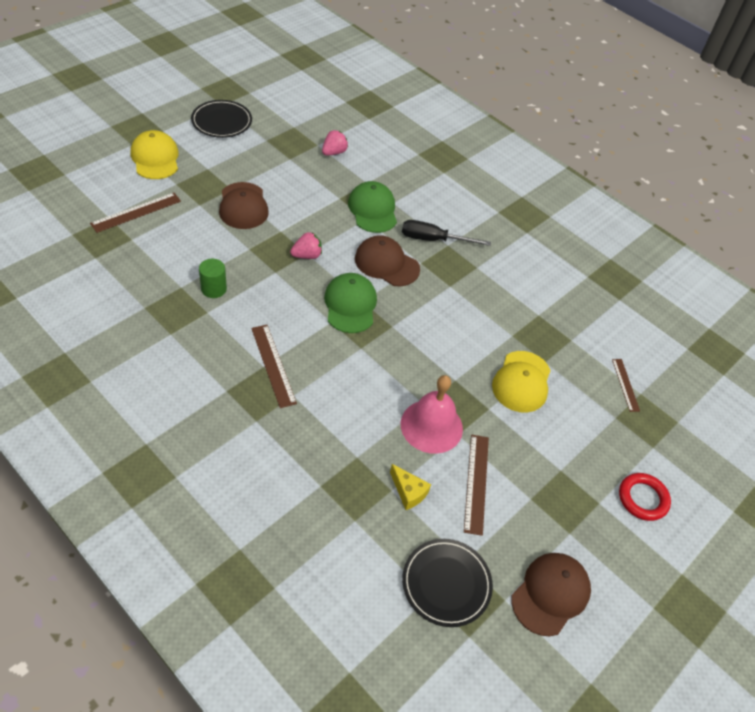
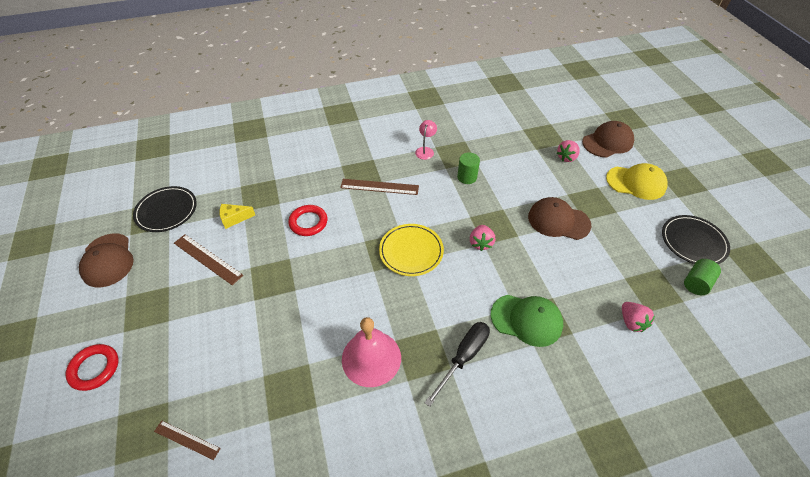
camera: 125 degrees right, 0 degrees up
brown ruler [90,193,181,233] -> pink strawberry [557,140,580,162]
green cap [324,273,377,333] -> yellow plate [379,224,444,276]
brown cap [355,235,420,286] -> brown cap moved to [582,121,634,157]
pink bell [401,375,463,454] -> pink bell moved to [342,317,401,387]
yellow cap [492,351,551,413] -> none
none -> red ring [288,205,328,236]
none -> pink lamp [415,120,437,160]
none -> green cylinder [684,259,721,295]

